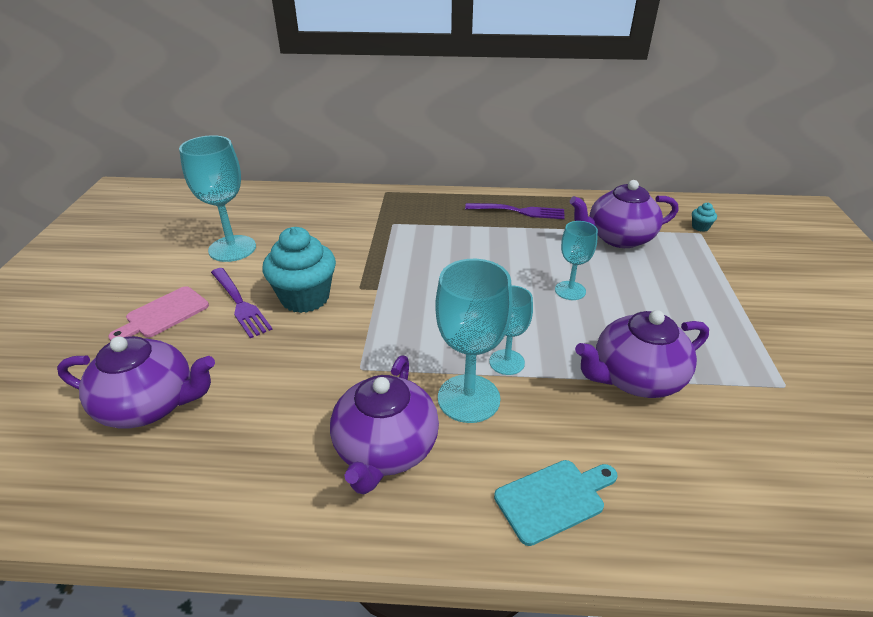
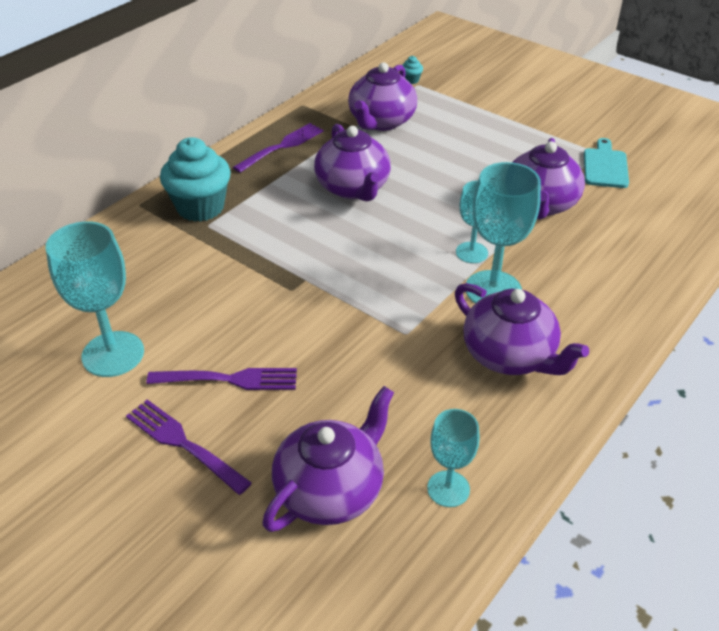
camera: 55 degrees left, 5 degrees up
pink cutting board [108,286,209,341] -> purple fork [126,400,252,495]
turquoise cupcake [262,227,336,313] -> turquoise cupcake moved to [160,137,231,222]
turquoise cutting board [494,460,617,546] -> turquoise cutting board moved to [584,138,629,188]
turquoise goblet [555,221,598,300] -> turquoise goblet moved to [427,409,479,507]
none -> purple teapot [314,124,391,201]

